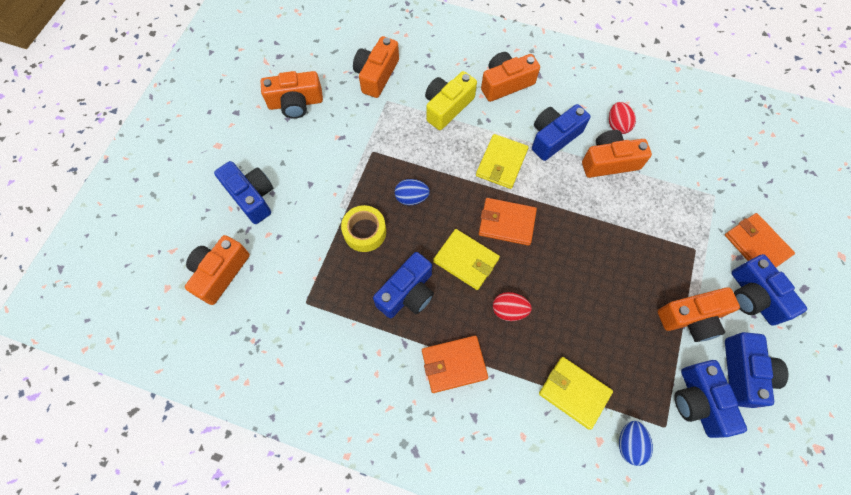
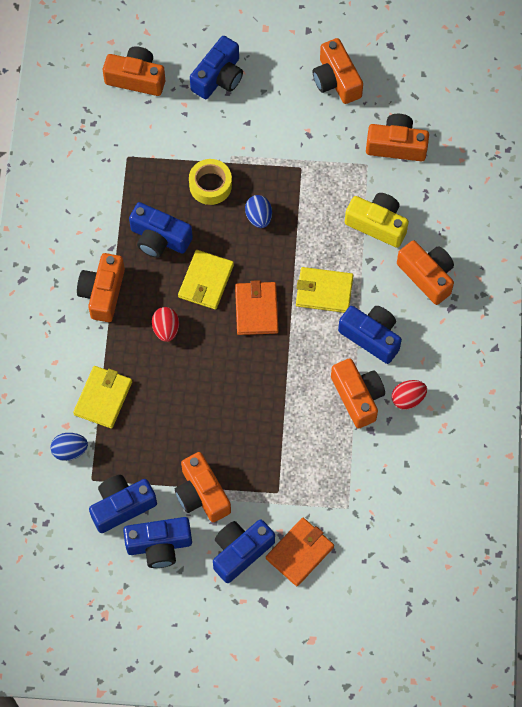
camera: 75 degrees right, 0 degrees up
orange wallet [422,336,488,393] -> orange camera [77,253,125,322]

